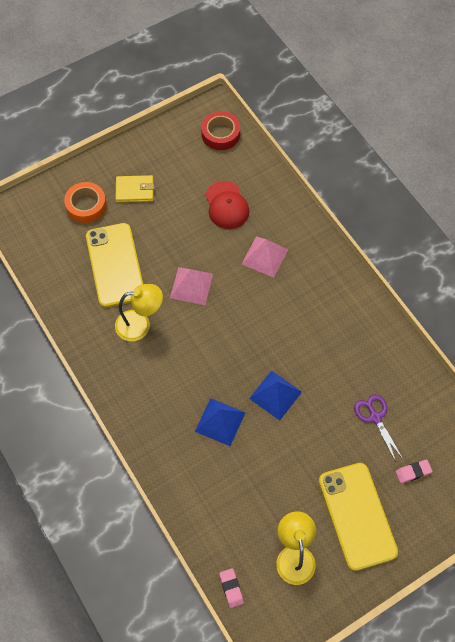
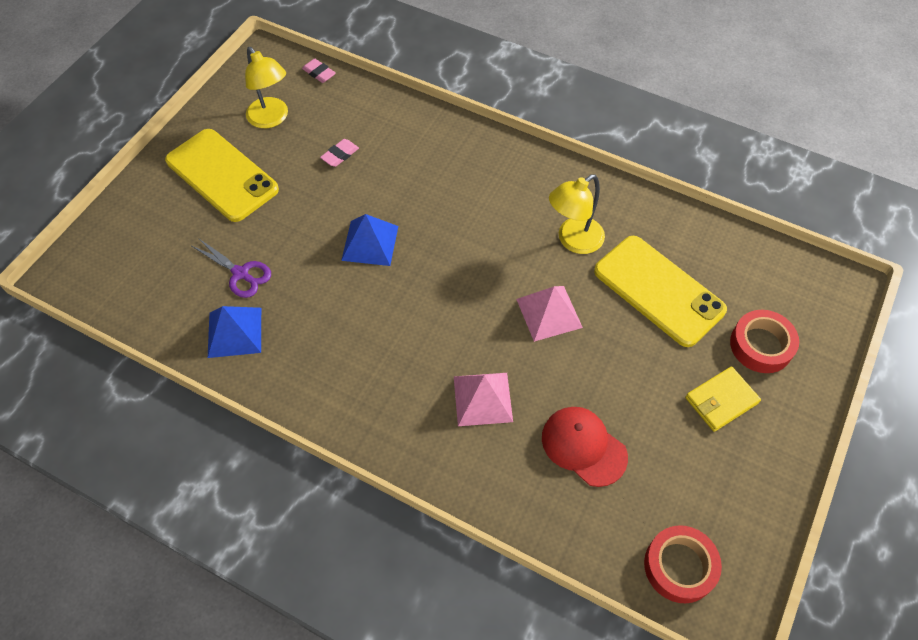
camera: 150 degrees right, 5 degrees down
orange tape [64,182,107,223] -> red tape [730,310,799,373]
blue pyramid [195,398,246,446] -> blue pyramid moved to [208,306,261,358]
pink eraser [396,460,432,483] -> pink eraser moved to [320,139,359,167]

